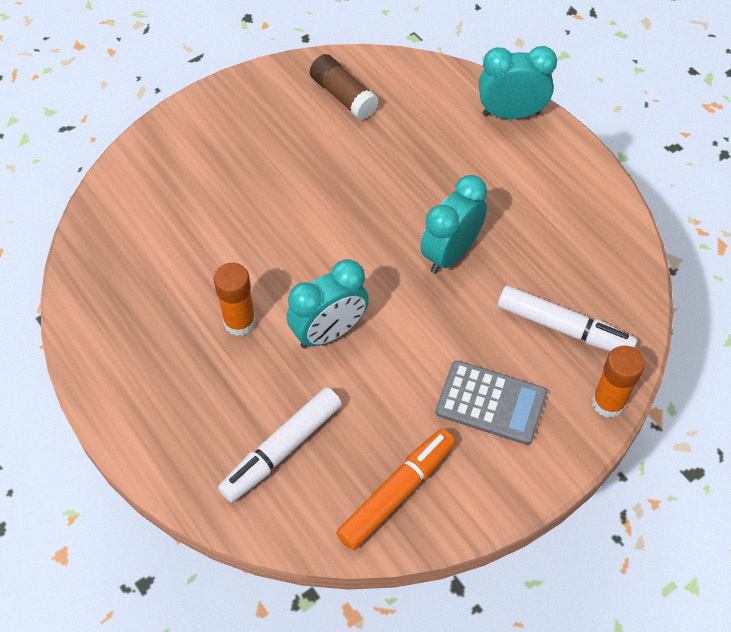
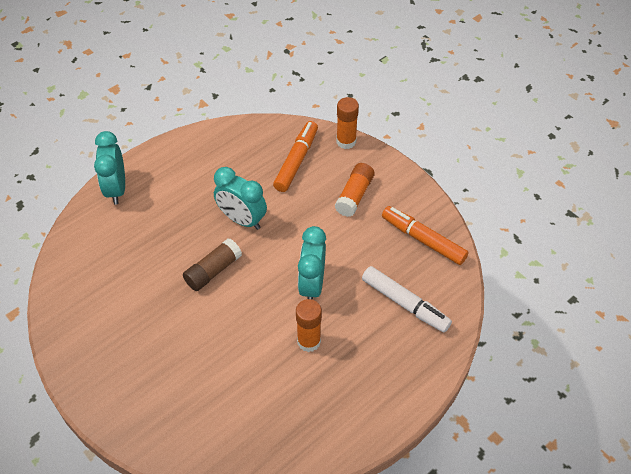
camera: 95 degrees left, 5 degrees down
turquoise clock [287,259,369,349] -> turquoise clock turned 135 degrees counterclockwise [298,226,326,300]
brown glue stick [310,54,379,120] -> brown glue stick moved to [183,239,242,291]
grey calculator [436,361,547,445] -> orange glue stick [335,163,375,217]
white marker [498,286,637,352] -> orange marker [273,121,318,192]

